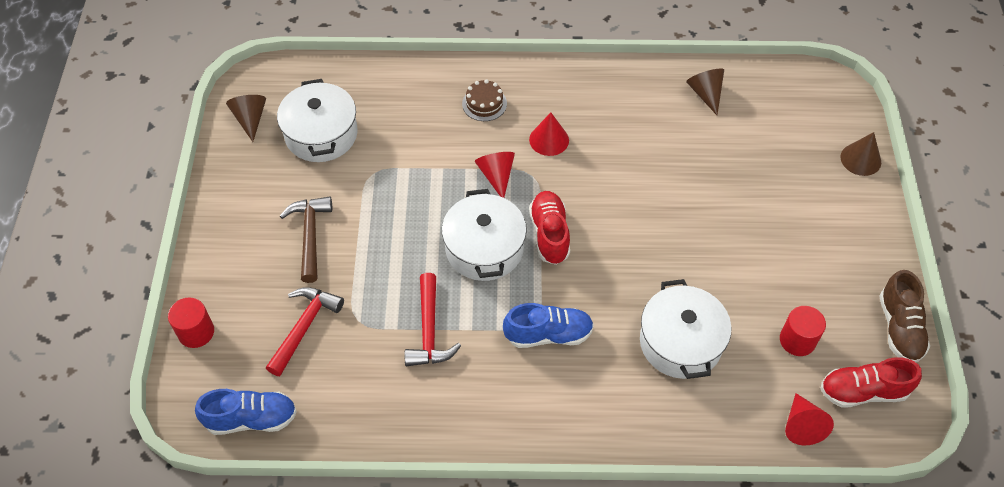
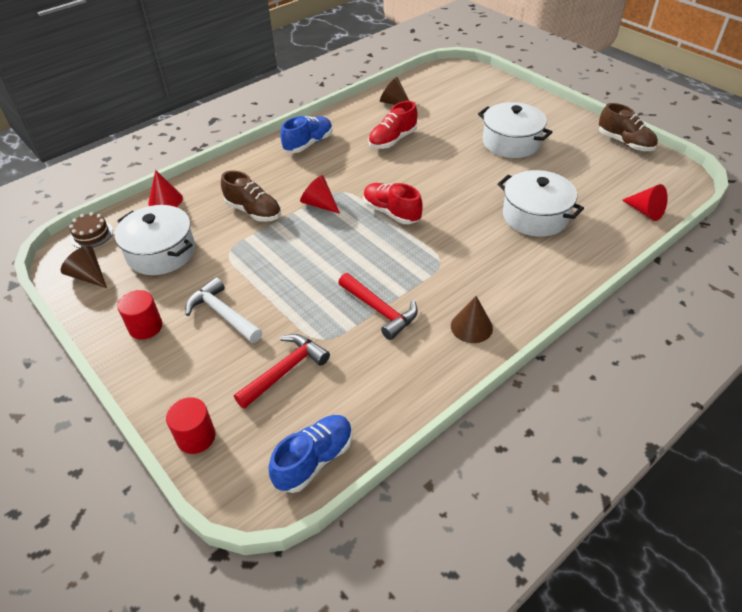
camera: 40 degrees left, 10 degrees down
red hammer [266,287,344,376] -> red hammer turned 60 degrees clockwise [234,334,330,409]
brown hammer [280,197,332,283] -> white hammer [185,277,262,343]
white pot [442,189,527,281] -> white pot moved to [478,102,552,158]
brown cake [462,79,507,121] -> brown cake moved to [69,212,113,248]
blue shoe [503,303,594,348] -> blue shoe moved to [280,116,332,153]
red cone [529,113,569,156] -> red cone moved to [148,170,183,207]
red cylinder [780,306,826,356] -> red cylinder moved to [117,290,162,340]
red shoe [820,357,922,408] -> red shoe moved to [369,101,418,149]
brown cone [840,132,881,176] -> brown cone moved to [451,296,493,343]
none -> brown shoe [221,170,281,222]

